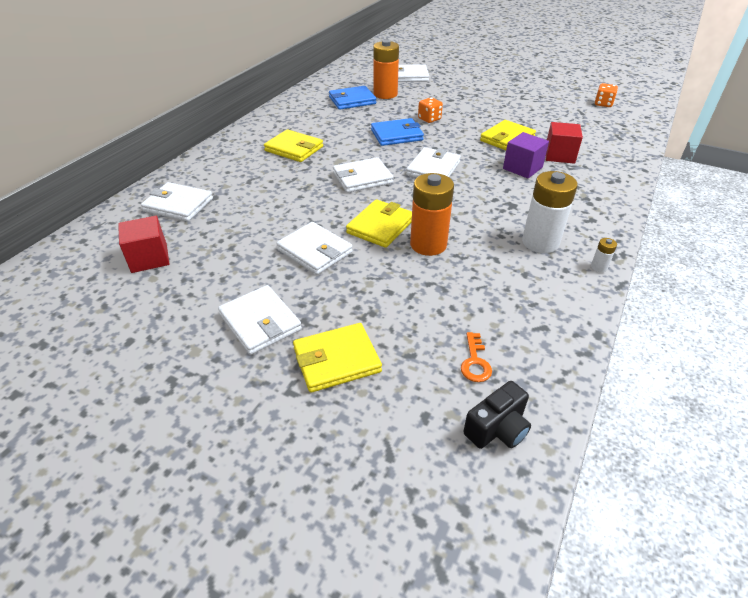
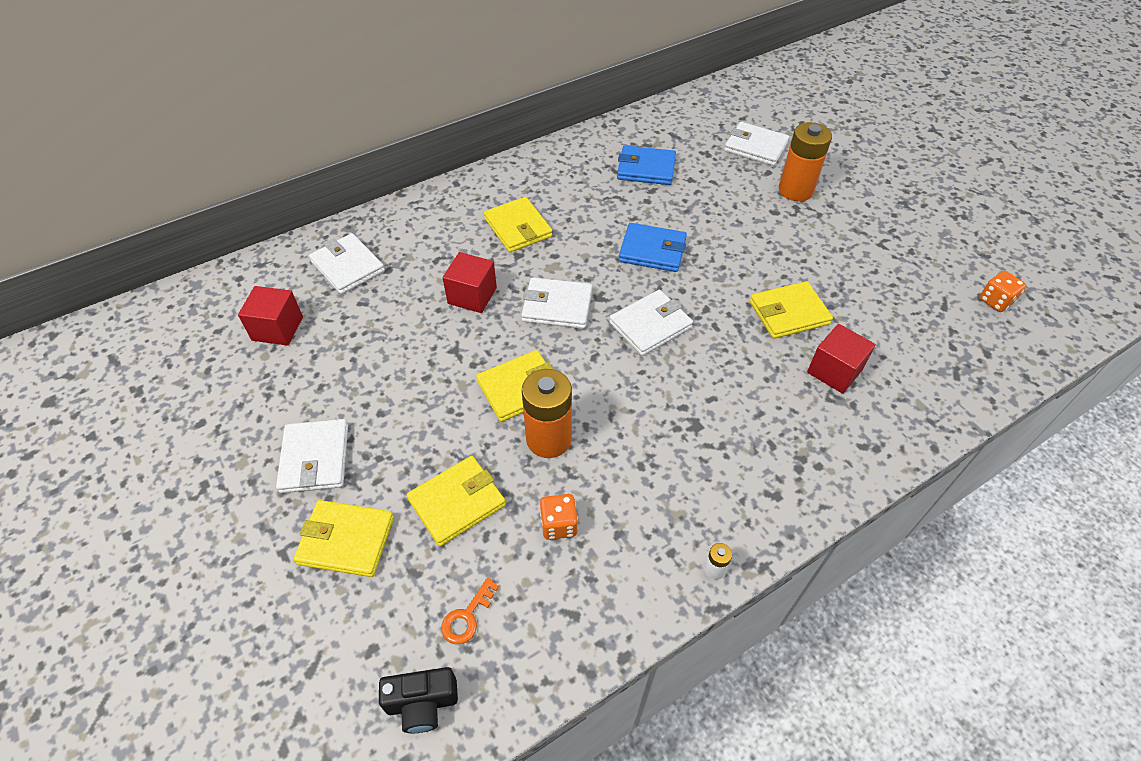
camera: 30 degrees right, 10 degrees up
white wallet [276,222,353,275] -> none
orange battery [373,40,399,99] -> orange battery moved to [779,122,832,201]
orange dice [418,97,443,123] -> orange dice moved to [540,494,578,540]
purple cube [503,132,549,178] -> none
white battery [522,171,578,253] -> none
none -> yellow wallet [407,456,506,546]
none -> red cube [443,252,497,313]

